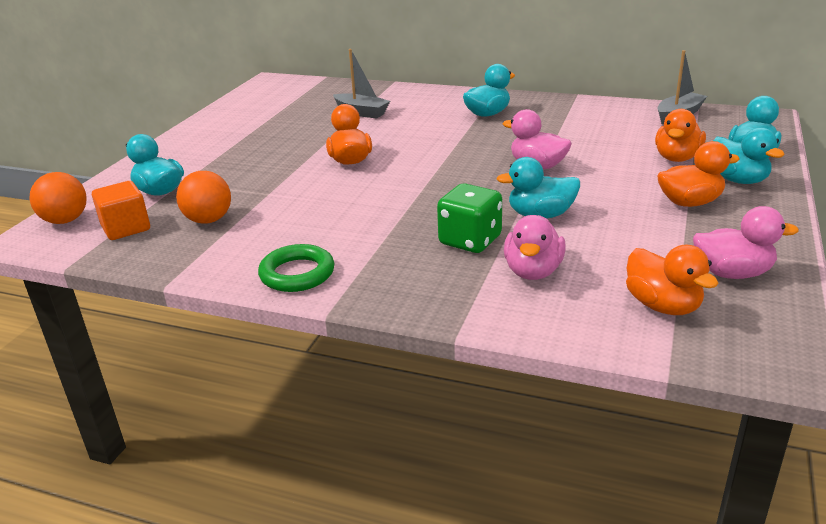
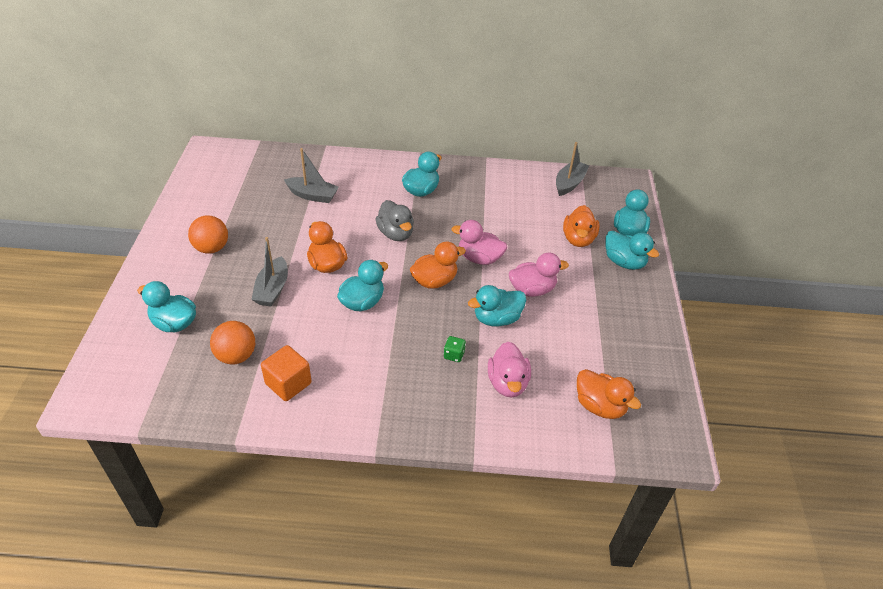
camera: 20 degrees left, 15 degrees up
orange ball [29,172,87,224] -> orange ball moved to [188,215,228,254]
orange cube [92,181,150,240] -> orange cube moved to [261,345,312,401]
green ring [258,244,334,292] -> none
green dice [437,183,502,253] -> green dice [444,336,466,362], size x0.49
orange duck [657,141,740,207] -> orange duck moved to [410,242,466,289]
pink duck [693,206,799,279] -> pink duck moved to [509,253,569,297]
none -> grey boat [251,237,288,307]
none -> turquoise duck [337,260,388,312]
none -> grey duck [376,200,414,241]

